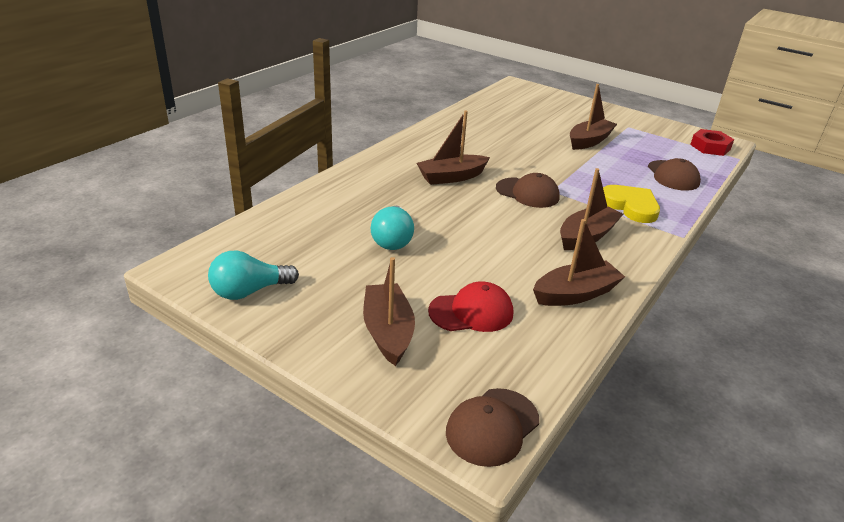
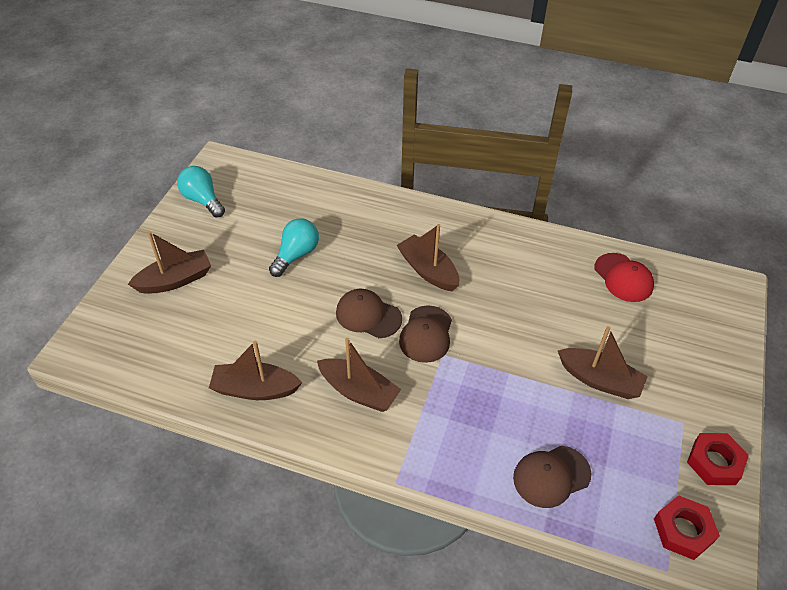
camera: 75 degrees right, 15 degrees up
turquoise light bulb [371,206,414,250] -> turquoise light bulb turned 135 degrees clockwise [269,218,319,277]
red cap [428,282,513,332] -> red cap moved to [594,253,654,302]
brown cap [446,388,539,467] -> brown cap moved to [336,289,402,338]
brown boat [533,219,625,306] -> brown boat turned 135 degrees clockwise [209,341,302,400]
yellow heart [603,185,660,223] -> none
none -> red nut [687,433,749,485]

